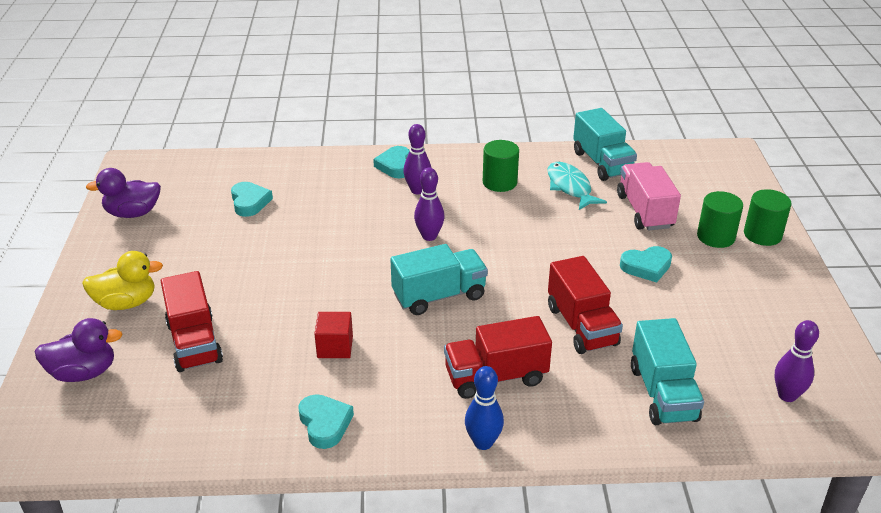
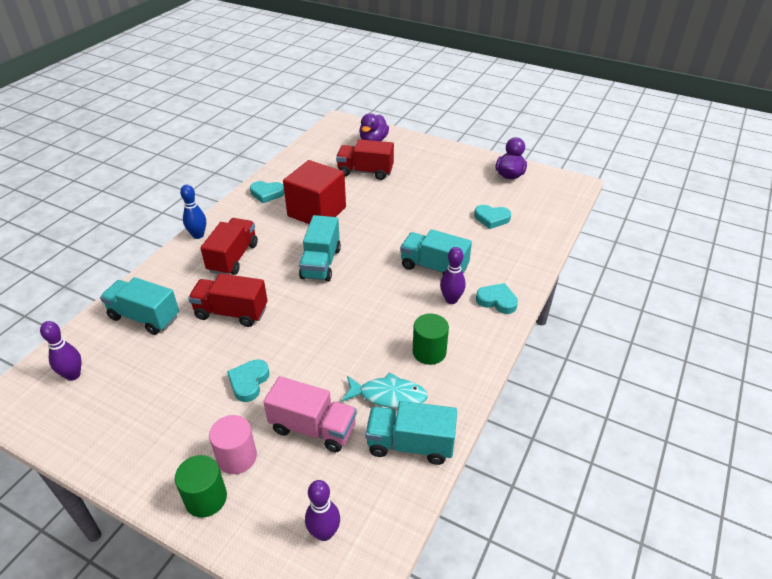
camera: 120 degrees right, 5 degrees up
yellow duck [82,251,163,310] -> none
red cube [314,312,353,358] -> red cube [283,160,346,224], size x2.11
purple bowling pin [414,168,445,241] -> purple bowling pin moved to [305,480,340,541]
green cylinder [697,191,743,248] -> pink cylinder [209,415,257,474]
none -> turquoise truck [400,229,472,276]

